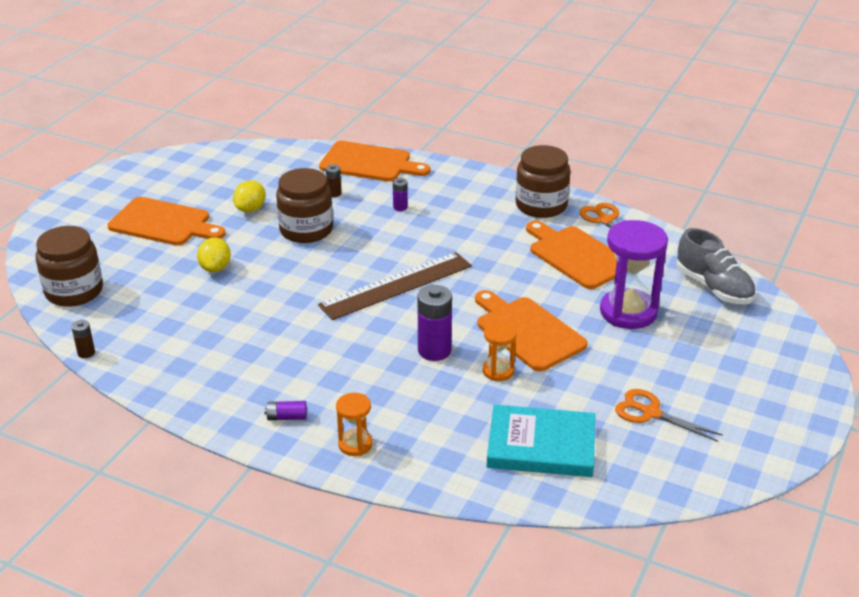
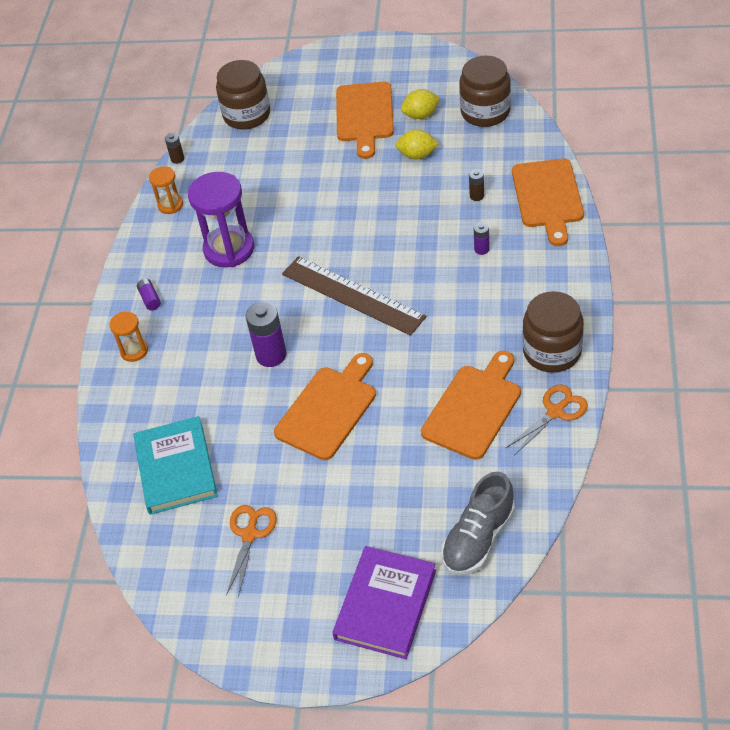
camera: 75 degrees right, 15 degrees up
yellow lemon [197,237,231,272] -> yellow lemon moved to [401,89,440,119]
brown jar [276,168,333,243] -> brown jar moved to [459,56,511,127]
orange hourglass [483,322,516,381] -> orange hourglass moved to [149,166,183,214]
purple hourglass [600,220,668,329] -> purple hourglass moved to [188,172,254,268]
none -> purple book [332,546,436,659]

